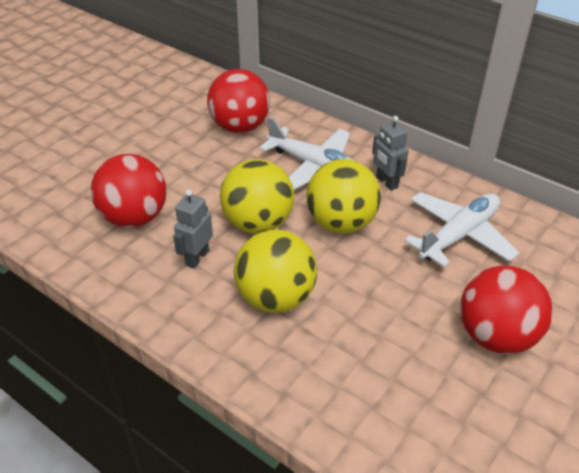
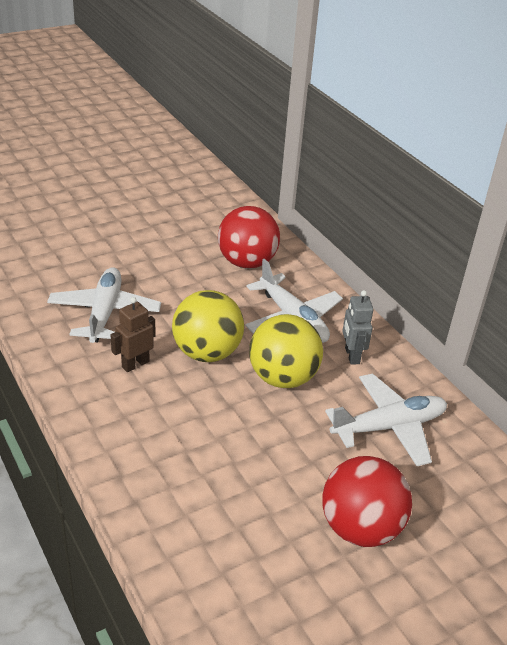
camera: 20 degrees right, 5 degrees down
red ball [91,154,167,228] -> white plane [47,267,161,343]
grey robot [173,189,213,269] -> brown robot [111,297,156,372]
yellow ball [234,229,317,313] -> none

